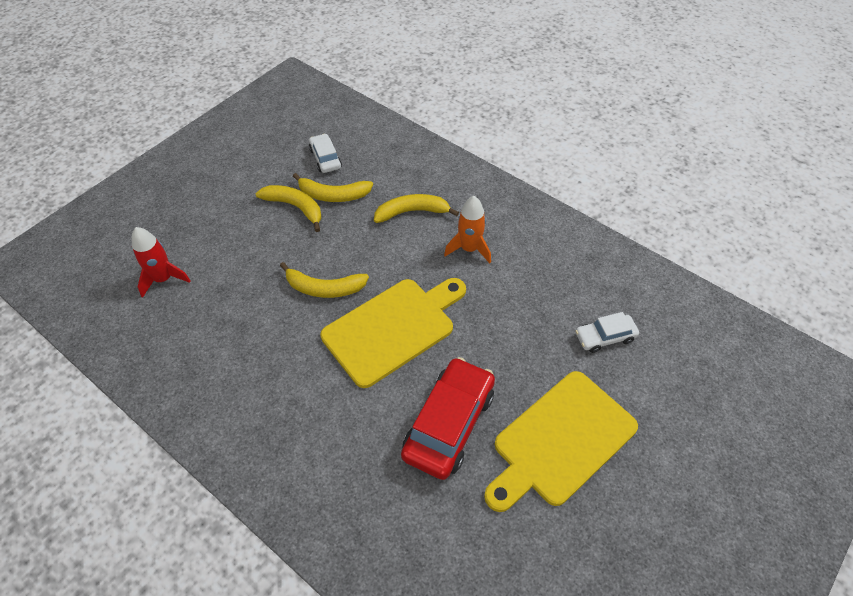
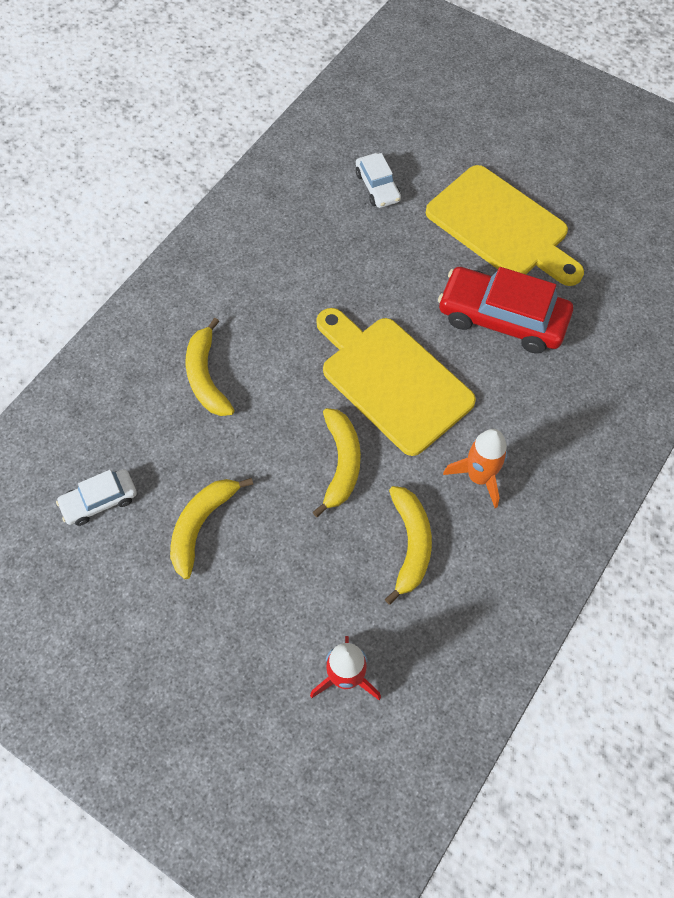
camera: 95 degrees left, 10 degrees up
yellow banana [293,173,373,202] -> yellow banana moved to [385,486,432,605]
orange rocket [444,196,491,263] -> orange rocket moved to [443,429,508,508]

